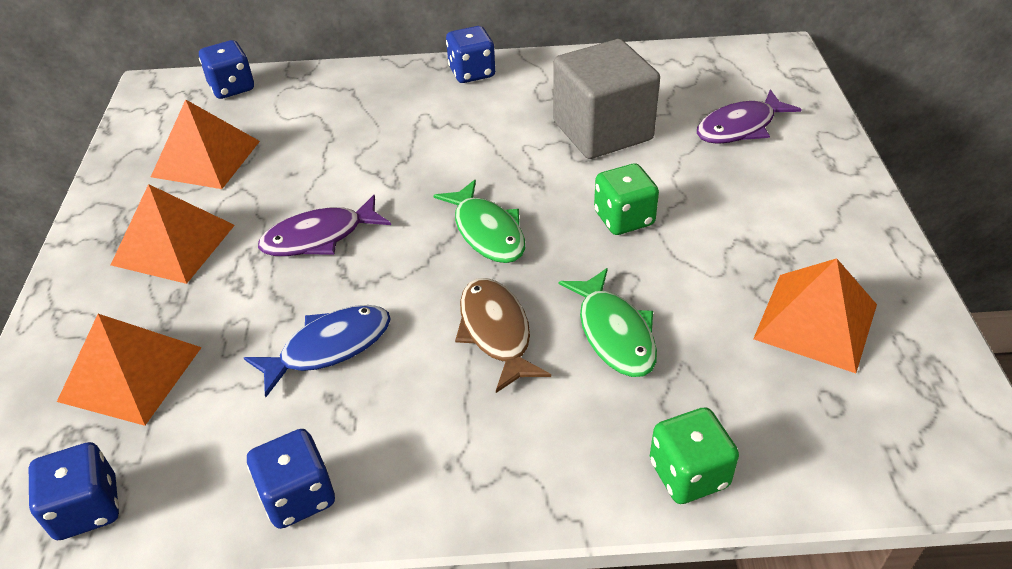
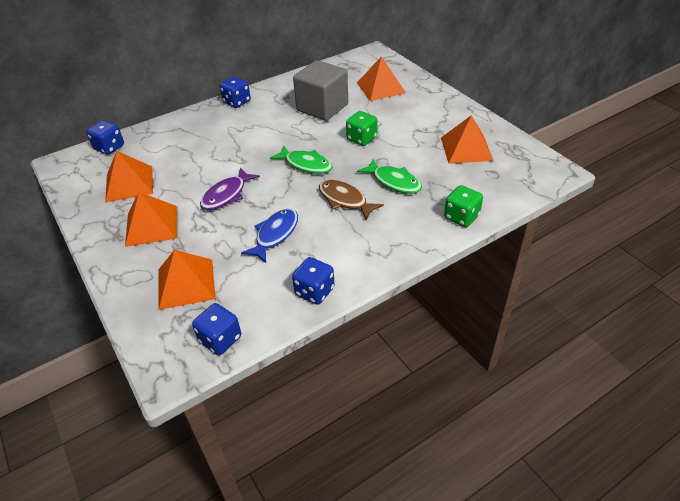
camera: 30 degrees left, 0 degrees up
purple fish [697,89,802,144] -> orange pyramid [357,56,406,101]

